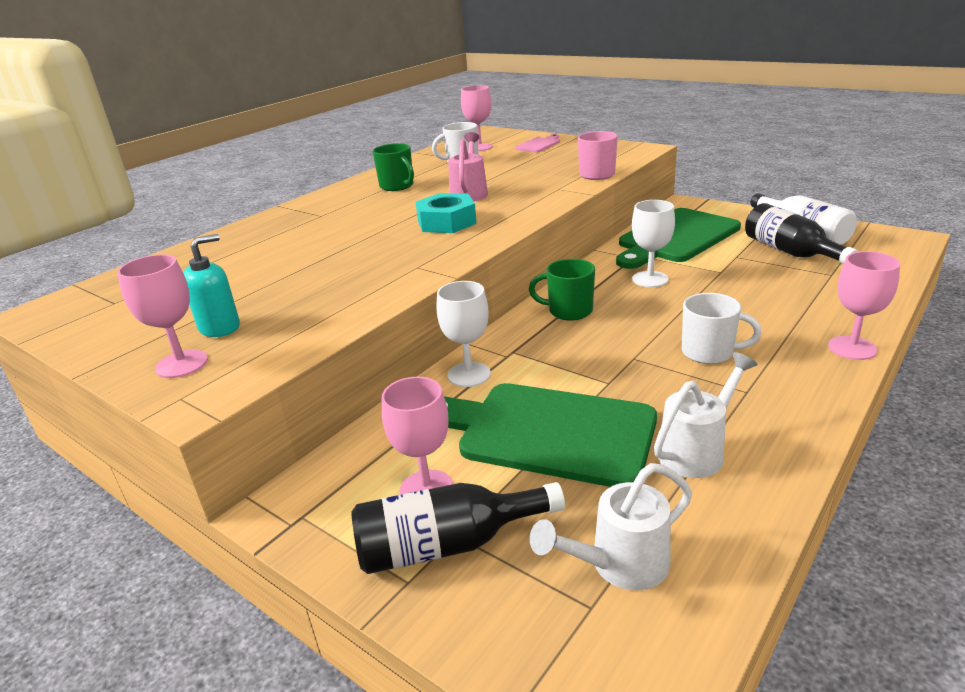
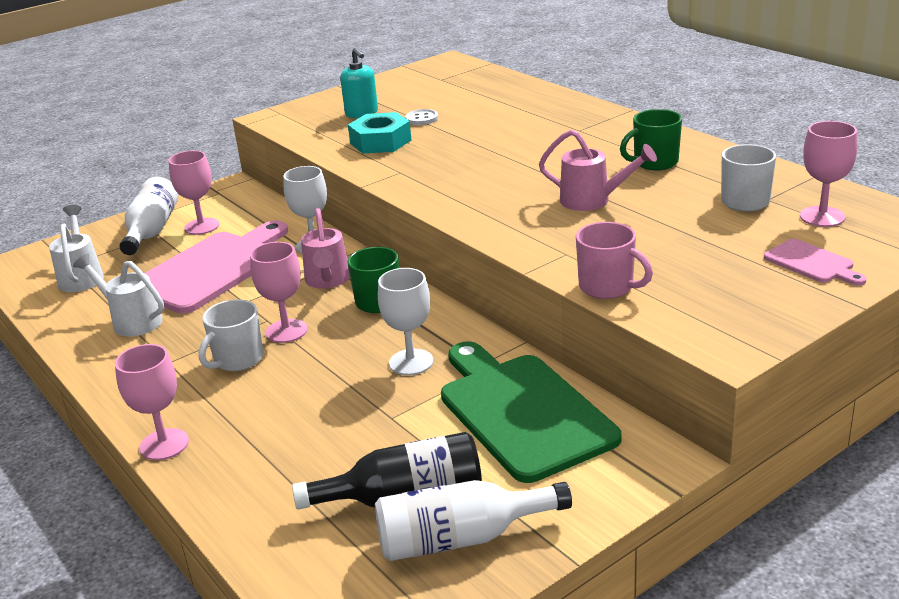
camera: 105 degrees right, 0 degrees up
pink goblet [117,254,208,378] -> pink goblet moved to [250,242,308,343]
black bottle [351,482,565,574] -> white bottle [120,177,178,255]
turquoise nut [416,193,477,233] -> turquoise nut moved to [348,112,411,154]
green cutting board [444,383,657,487] -> pink cutting board [144,220,288,314]
white watering can [654,352,758,478] -> white watering can turned 150 degrees clockwise [73,253,164,337]
none -> pink watering can [301,208,350,289]
none -> white button [405,109,438,125]

